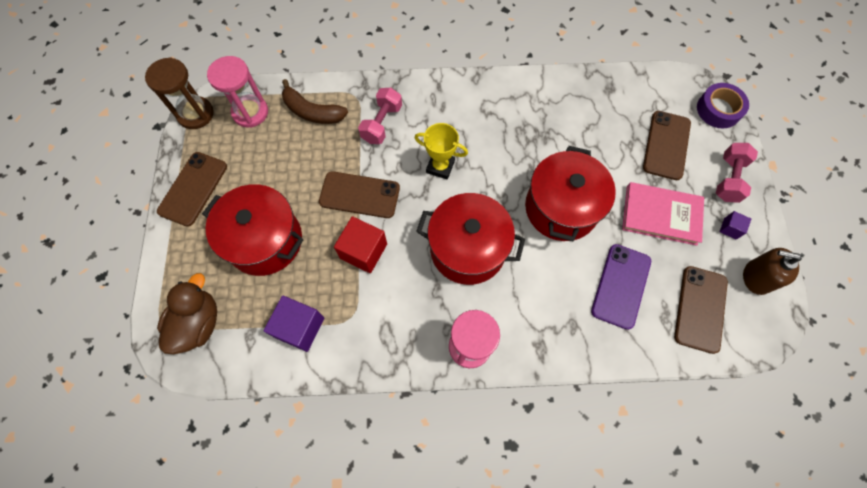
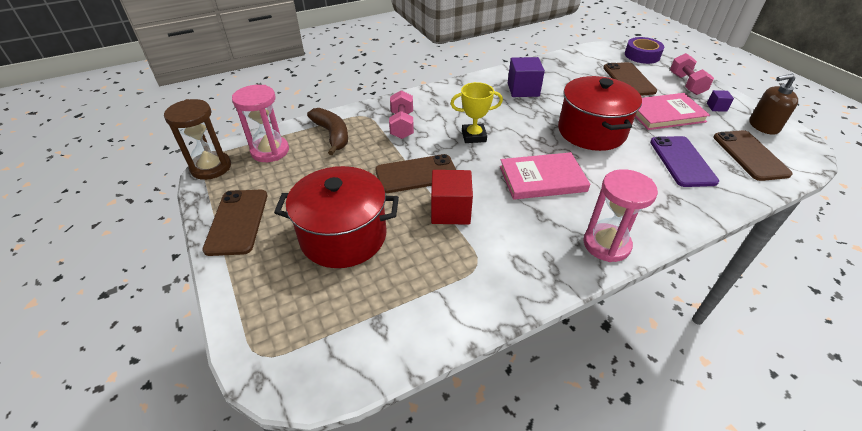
camera: 25 degrees left, 25 degrees down
brown duck [157,273,217,354] -> none
purple cube [263,295,324,352] -> purple cube moved to [508,57,545,97]
brown banana [282,79,348,124] -> brown banana turned 120 degrees counterclockwise [307,108,348,155]
red pot [416,193,525,285] -> pink book [500,152,590,200]

